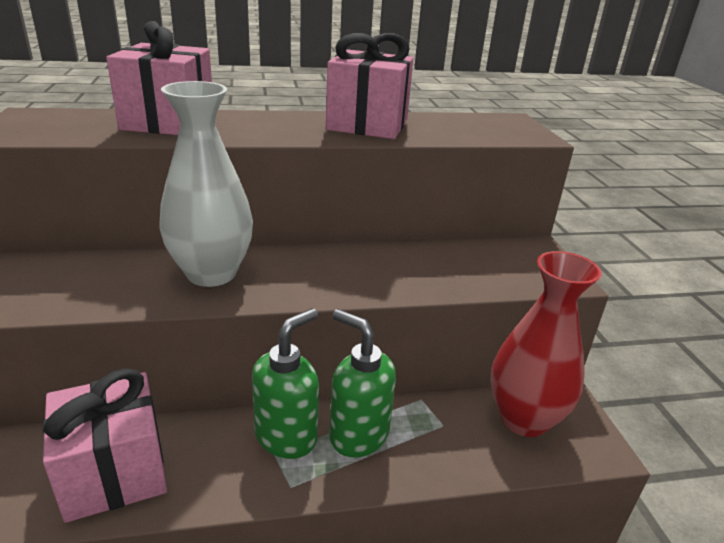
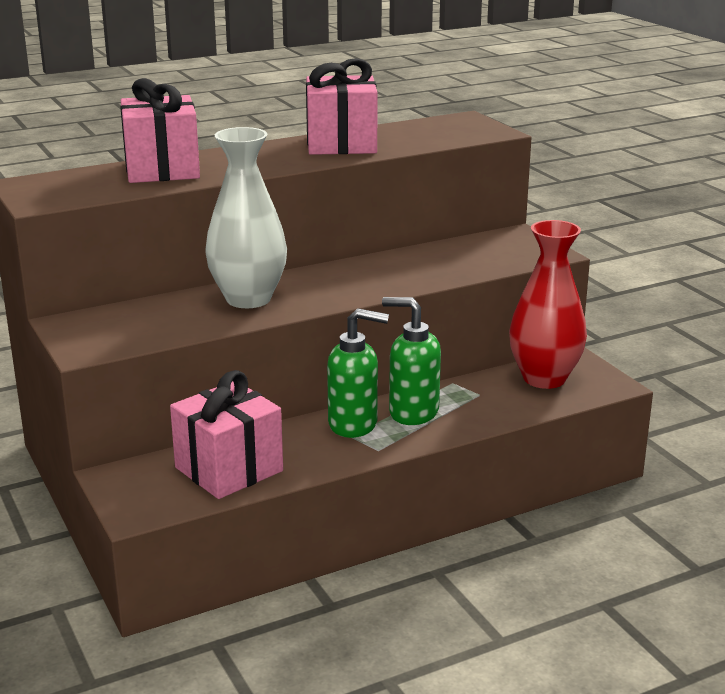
camera: 15 degrees left, 5 degrees down
green soap dispenser [252,308,319,459] -> green soap dispenser turned 75 degrees clockwise [327,308,389,438]

